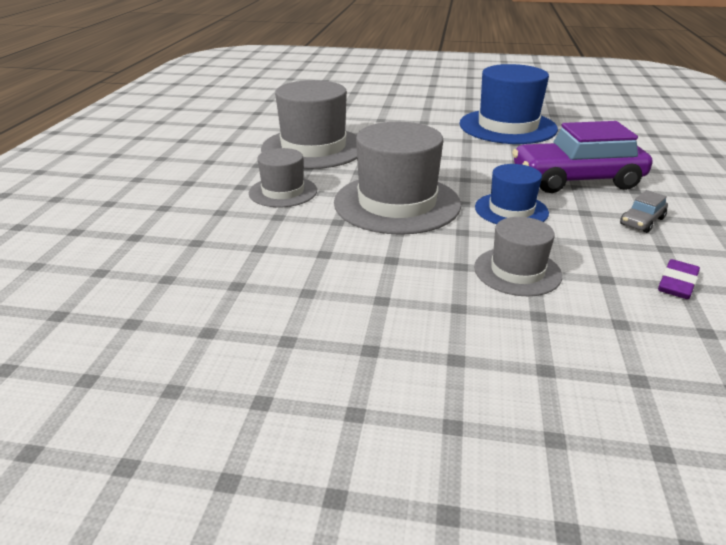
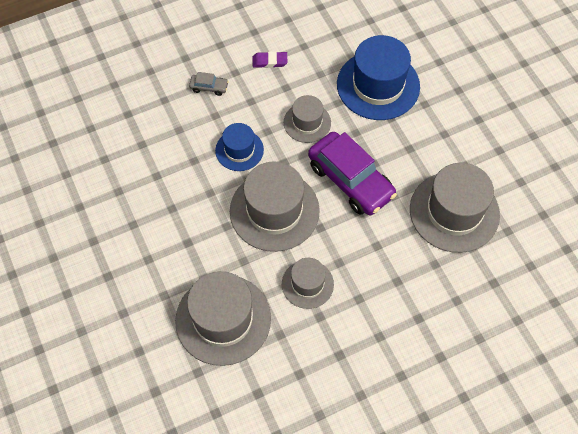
camera: 125 degrees left, 30 degrees up
blue hat [459,64,558,144] -> blue hat moved to [337,35,420,120]
purple car [512,121,652,193] -> purple car moved to [308,132,397,215]
none -> grey hat [410,163,500,253]

